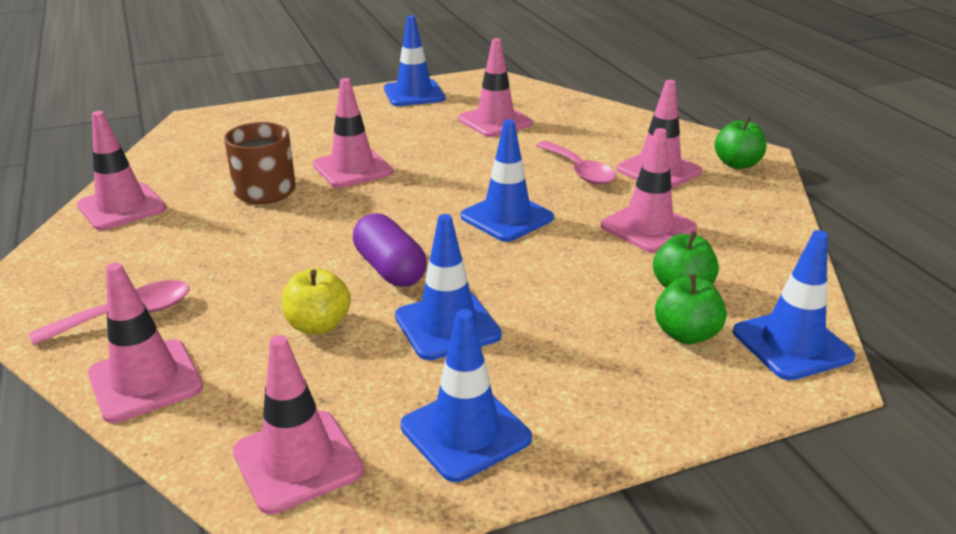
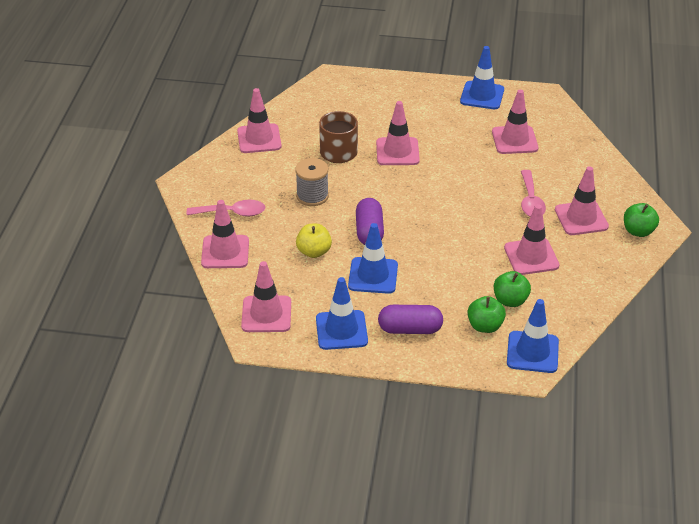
camera: 30 degrees right, 10 degrees up
blue traffic cone [461,120,554,242] -> none
none -> grey spool [295,158,329,206]
none -> purple capsule [378,305,443,334]

